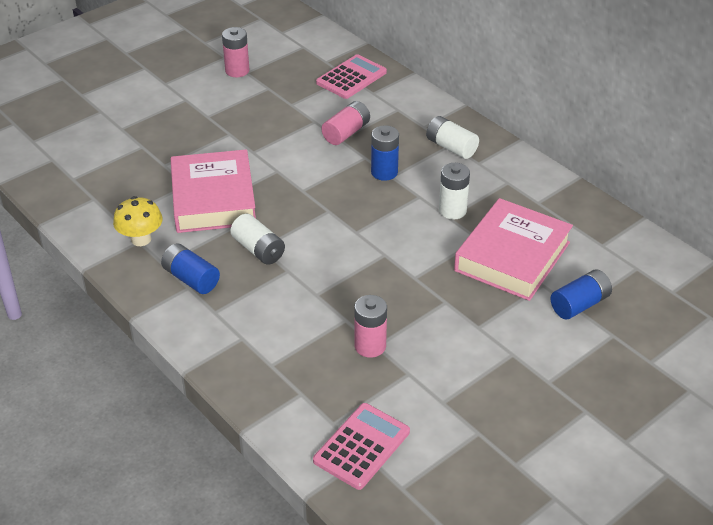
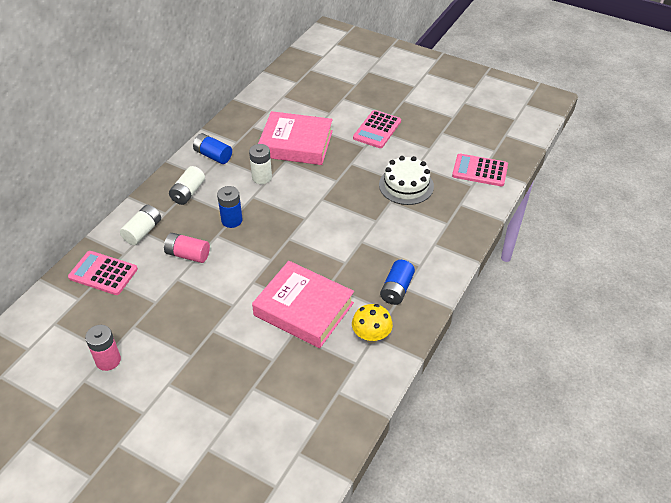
camera: 110 degrees left, 5 degrees up
pink book [171,149,256,233] -> pink book turned 60 degrees clockwise [252,261,354,348]
white battery [230,214,285,265] -> white battery moved to [120,205,161,245]
pink battery [354,295,387,358] -> white cake [379,156,434,205]
blue battery [550,269,612,320] -> blue battery moved to [193,133,232,164]
none -> pink calculator [353,110,401,148]

